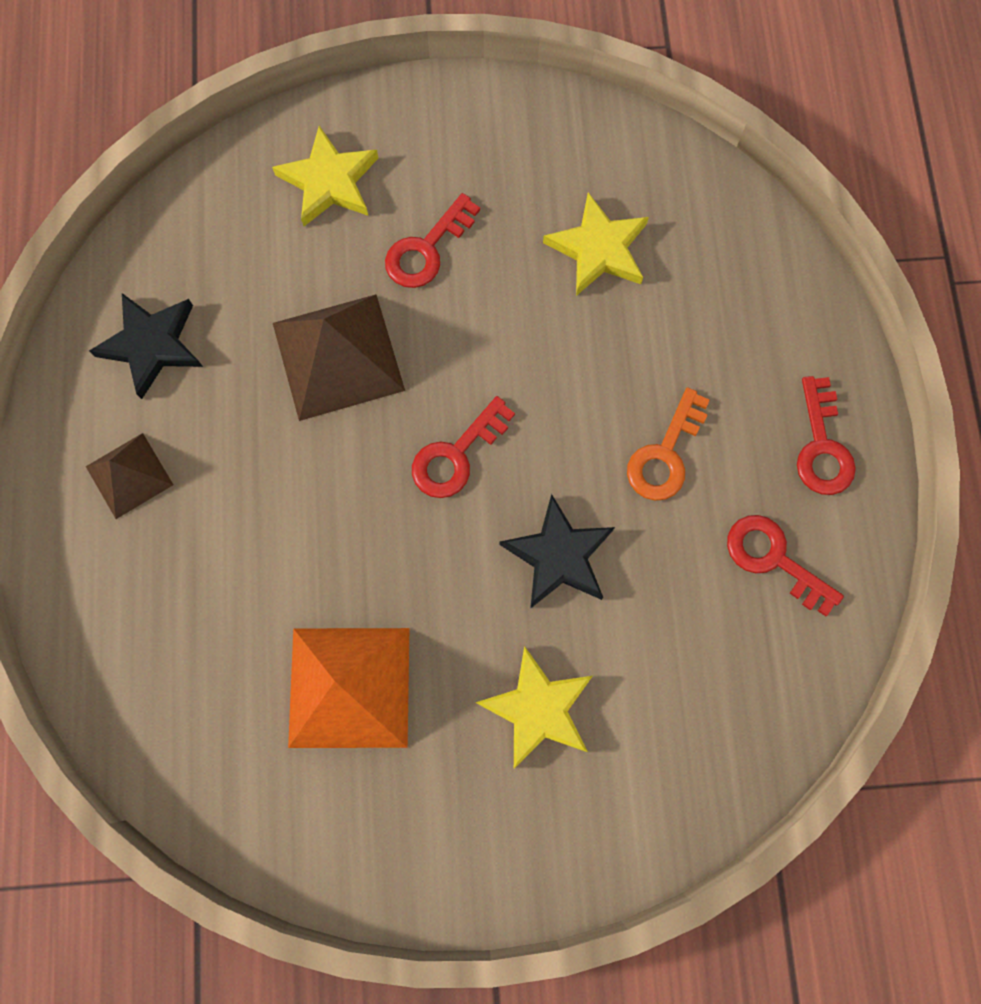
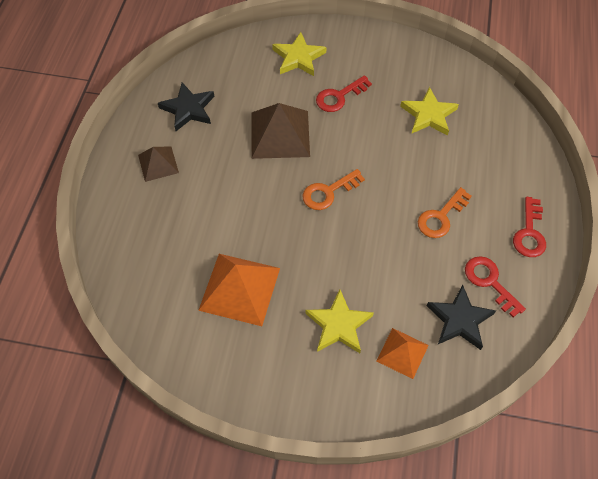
camera: 15 degrees right, 15 degrees down
red key [412,396,515,498] -> orange key [302,169,365,210]
black star [499,494,615,609] -> black star moved to [427,284,496,350]
none -> orange pyramid [376,328,429,379]

